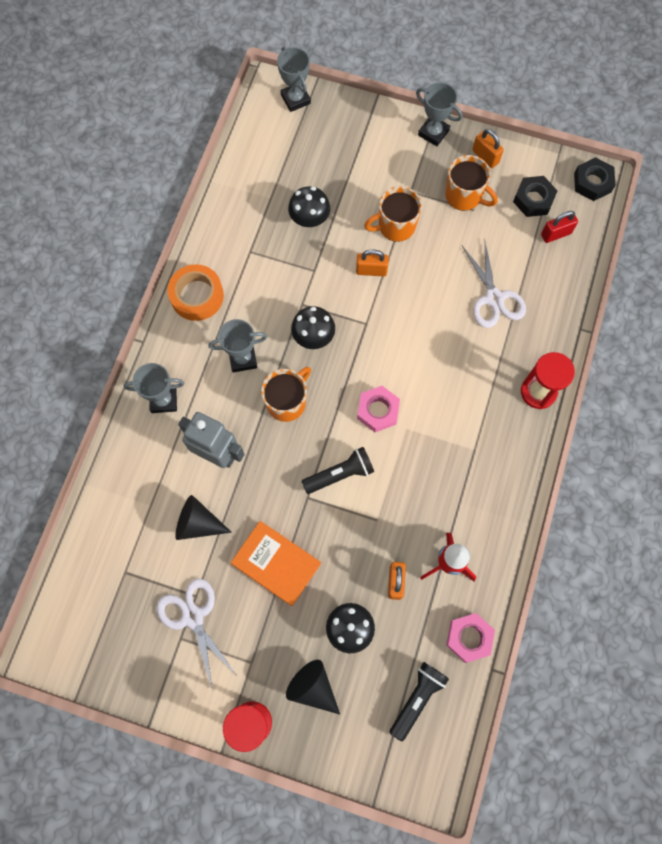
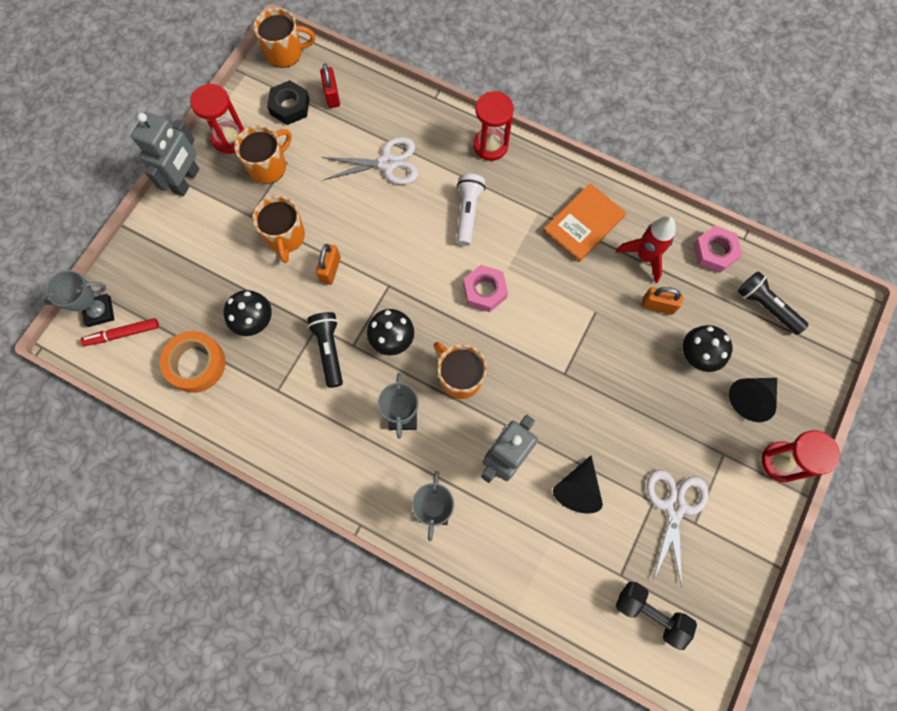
camera: 80 degrees left, 0 degrees up
white scissors [157,579,237,691] -> white scissors turned 120 degrees clockwise [647,470,709,587]
orange tape [167,264,224,321] -> orange tape moved to [160,331,226,393]
orange book [231,521,321,606] -> orange book moved to [543,183,626,262]
black flashlight [301,447,374,494] -> black flashlight moved to [307,312,343,388]
grey trophy [416,82,462,146] -> grey robot [131,112,199,196]
orange padlock [472,129,504,168] -> red hourglass [190,84,244,154]
black nut [574,157,616,201] -> orange mug [254,8,315,68]
none -> red marker [81,318,159,346]
none -> white flashlight [456,174,486,246]
none -> black dumbbell [616,582,697,650]

